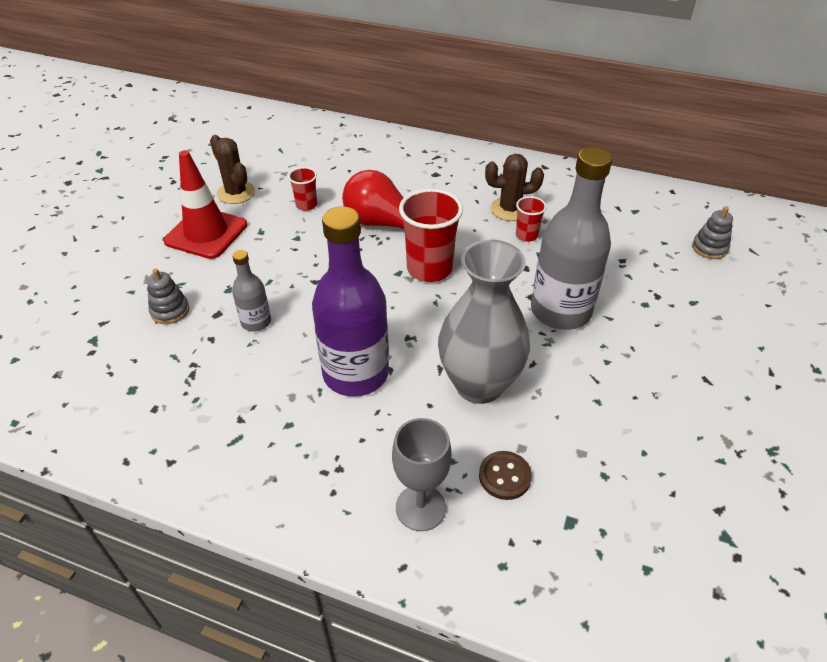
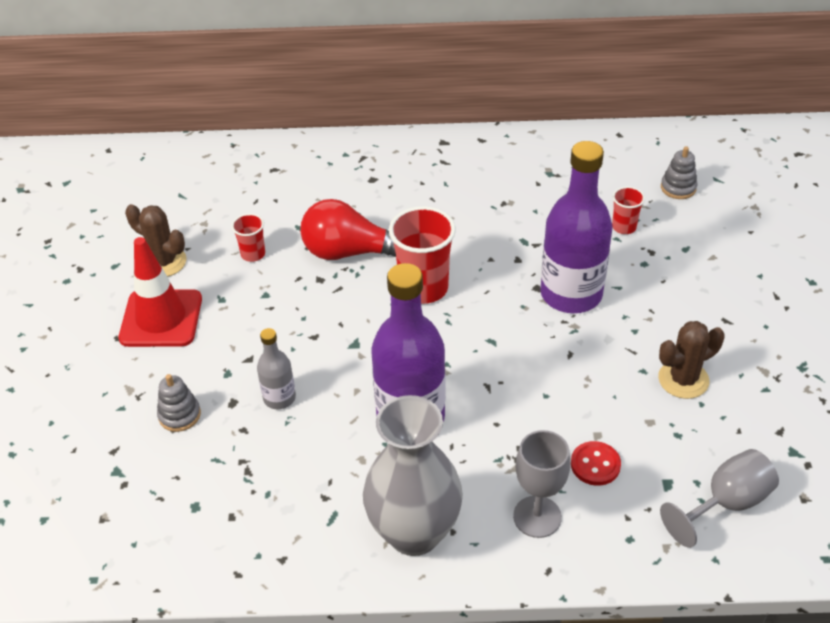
camera: 20 degrees left, 0 degrees up
grey vase [438,240,530,404] -> grey vase moved to [363,395,463,556]
brown button [479,451,532,500] -> red button [571,441,621,486]
brown cactus [485,154,544,221] -> brown cactus moved to [658,321,725,399]
red cup [516,196,547,242] -> red cup moved to [612,186,645,234]
grey bottle [531,147,612,330] -> purple bottle [540,141,613,313]
none -> grey goblet [660,449,779,548]

